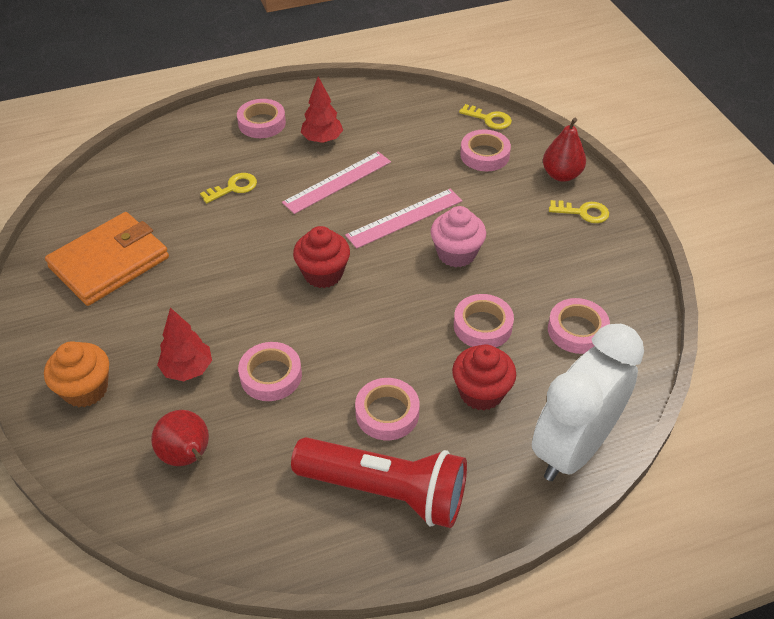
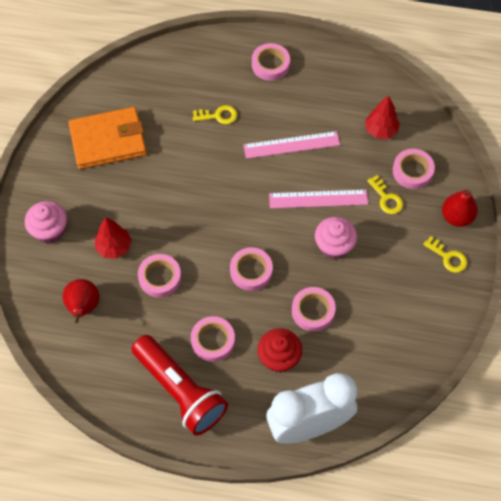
camera: 30 degrees right, 15 degrees up
orange cupcake [44,341,109,407] -> pink cupcake [25,201,67,244]
red cupcake [293,226,350,288] -> none
red tree [300,77,343,143] -> red tree moved to [365,95,400,139]
yellow key [459,104,512,129] -> yellow key moved to [367,175,403,214]
pink tape [548,298,610,354] -> pink tape moved to [230,247,273,291]

